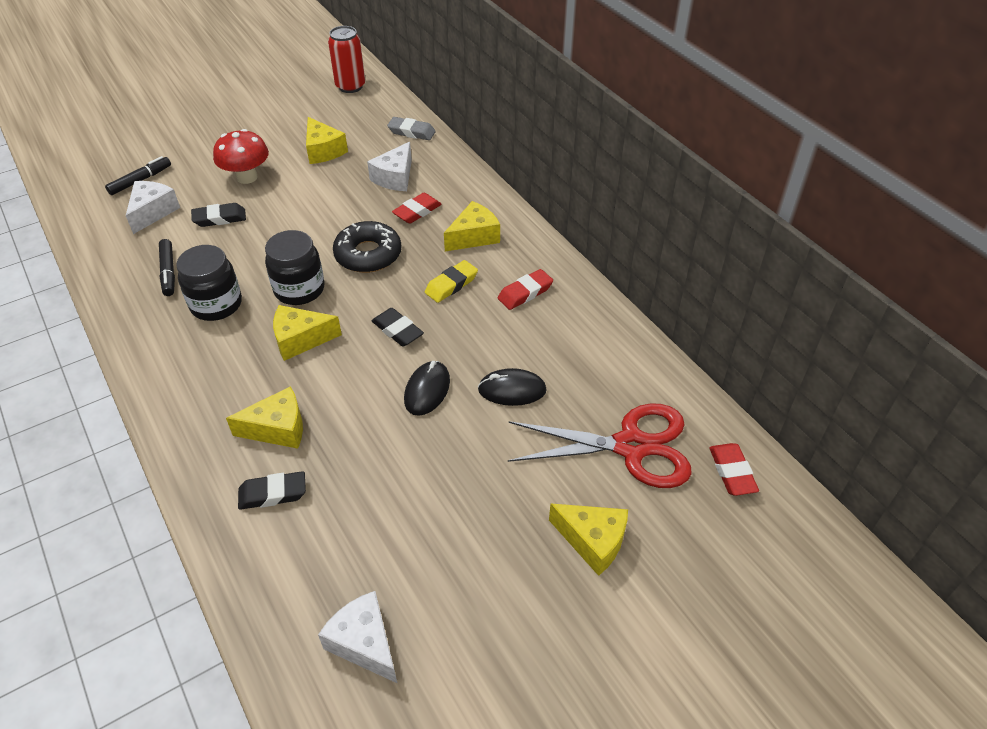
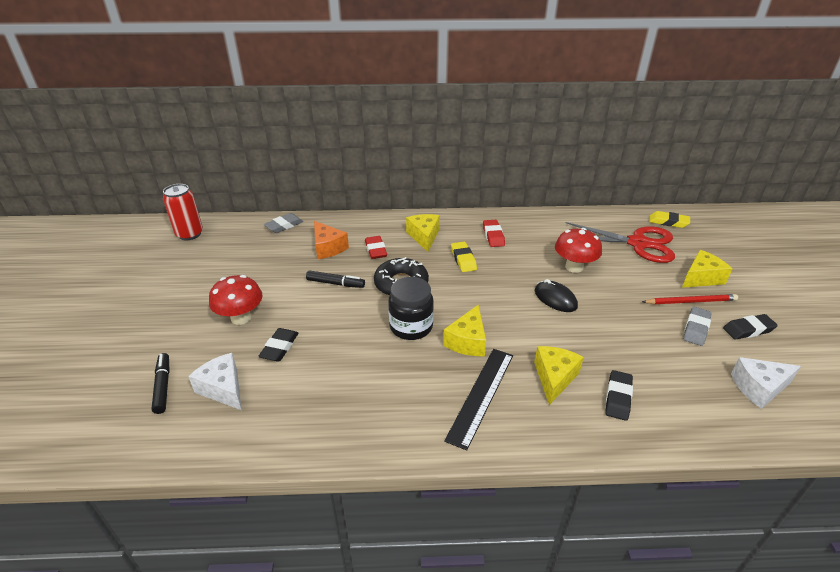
camera: 60 degrees left, 10 degrees down
black marker [159,239,175,296] -> black marker moved to [306,270,365,288]
black jar [177,245,242,321] -> none
yellow cheese [306,117,348,164] -> none
white cheese [367,142,412,191] -> orange cheese [314,221,349,259]
black eraser [372,308,424,347] -> black eraser moved to [723,314,778,340]
black mouse [478,368,547,406] -> red mushroom [555,228,602,273]
red scissors [508,404,692,488] -> red scissors turned 75 degrees clockwise [566,222,675,263]
red eraser [709,443,759,496] -> yellow eraser [649,211,690,228]
none -> black ruler [444,349,513,451]
none -> red pencil [642,294,738,304]
none -> grey eraser [683,307,712,346]

